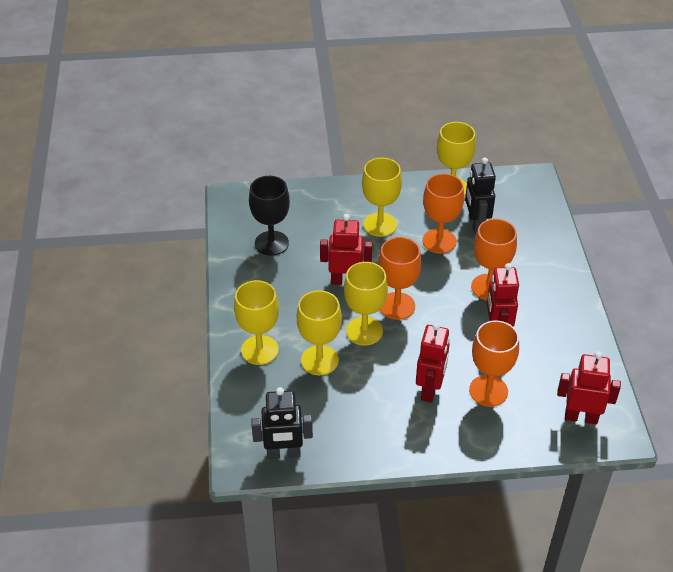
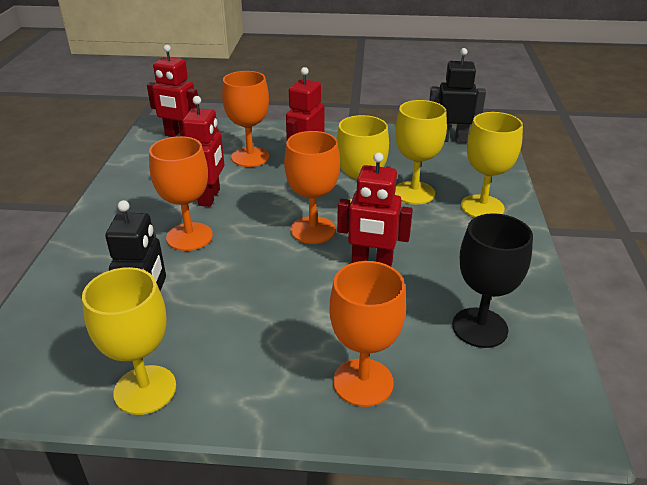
camera: 170 degrees left, 10 degrees down
yellow goblet [362,158,402,237] -> none
orange goblet [422,173,464,253] -> orange goblet moved to [329,261,406,407]

